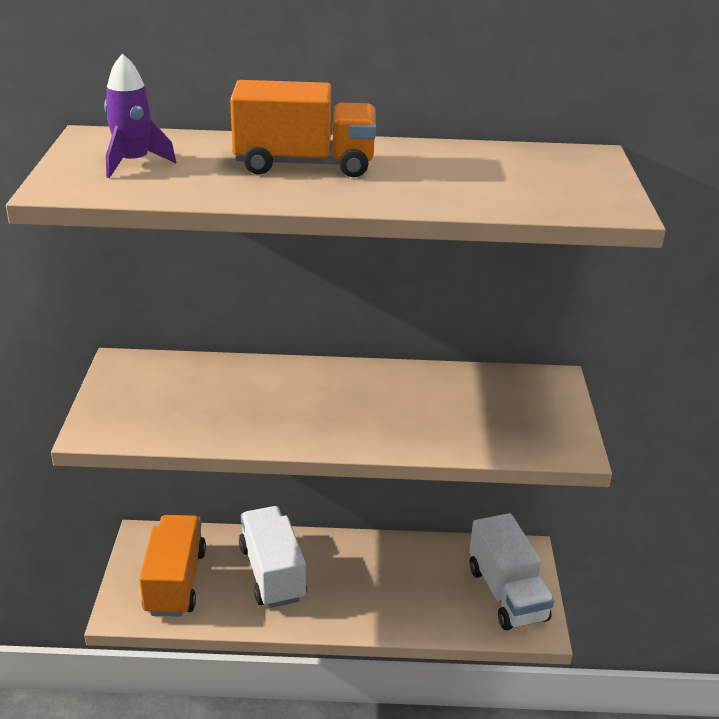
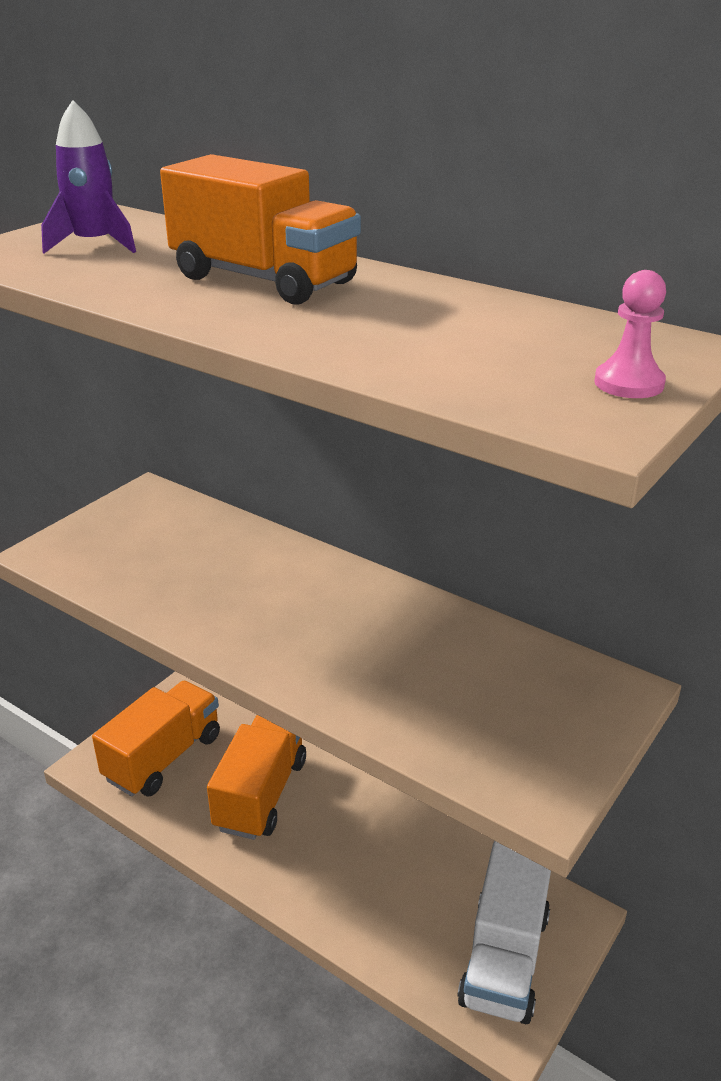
camera: 35 degrees right, 0 degrees up
white truck [239,506,307,608] -> orange truck [207,715,306,840]
none -> pink pawn [594,270,666,398]

